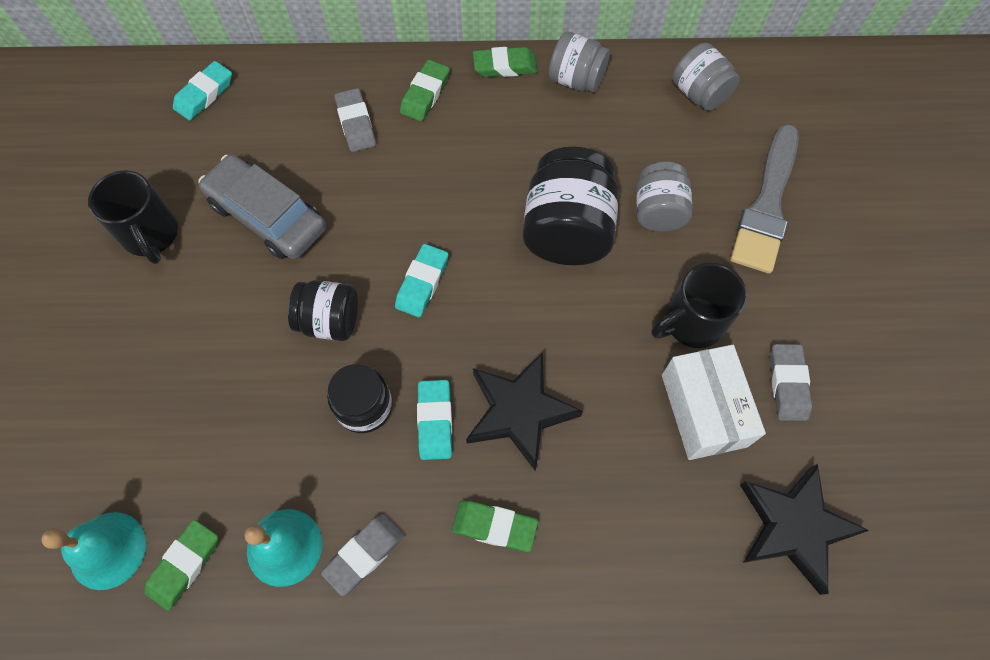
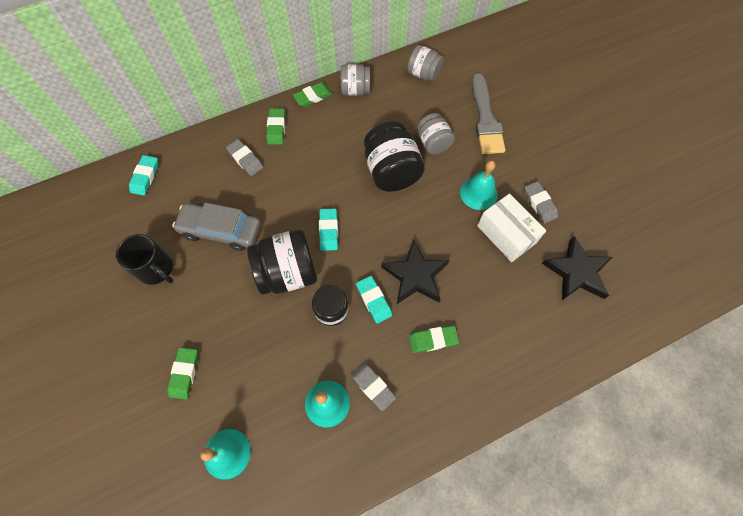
camera: 25 degrees left, 0 degrees up
green eraser [144,520,218,611] -> green eraser moved to [167,347,198,399]
black jar [288,280,358,341] -> black jar [247,229,317,295], size x1.64
grey eraser [321,514,404,596] -> grey eraser turned 60 degrees counterclockwise [350,362,396,411]
black mug [651,263,747,348] -> turquoise bell [460,160,498,210]

